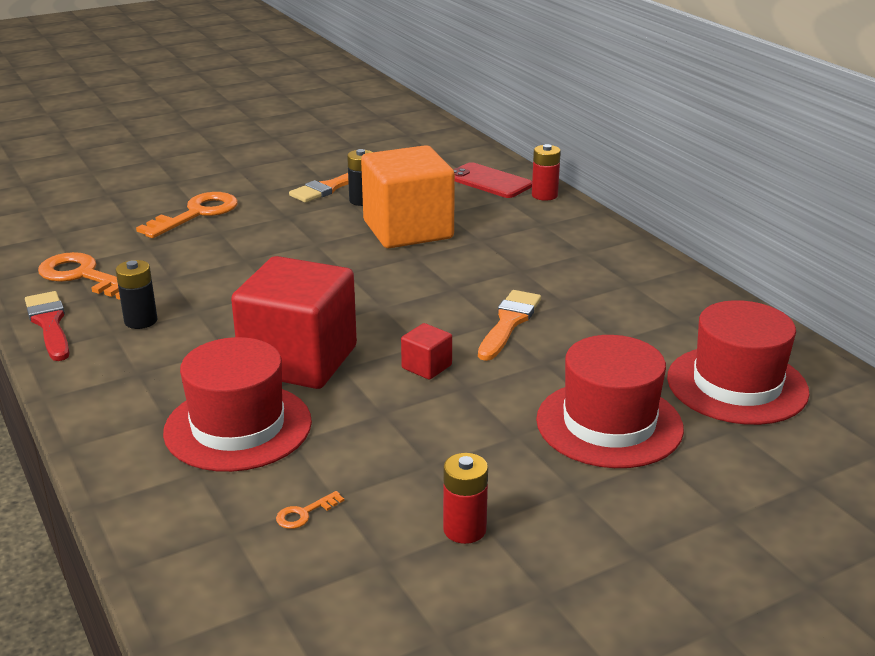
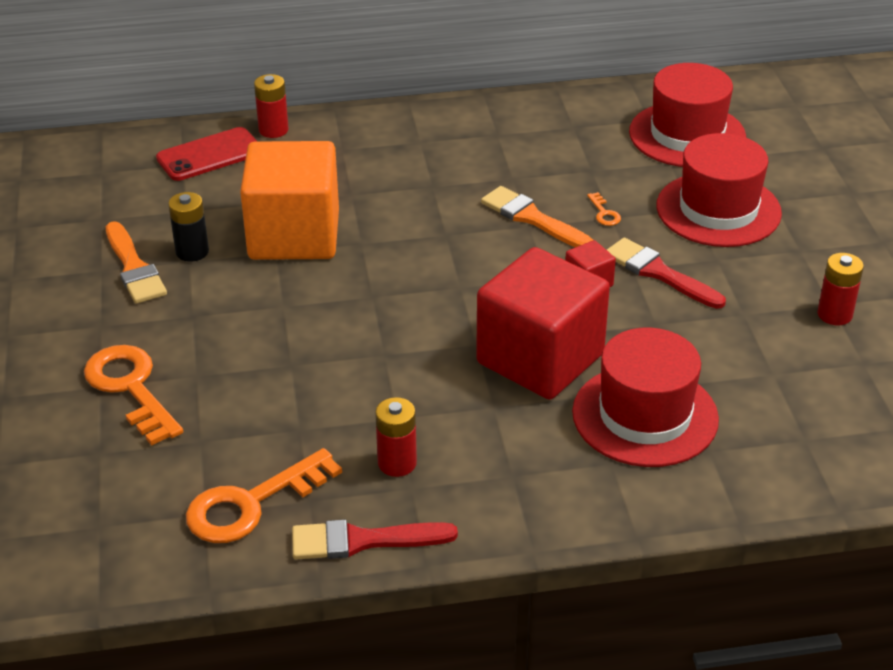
camera: 70 degrees left, 10 degrees up
black battery [116,260,157,329] -> red battery [375,397,417,477]
orange key [276,491,344,529] -> orange key moved to [587,192,621,226]
none -> red brush [607,238,726,309]

